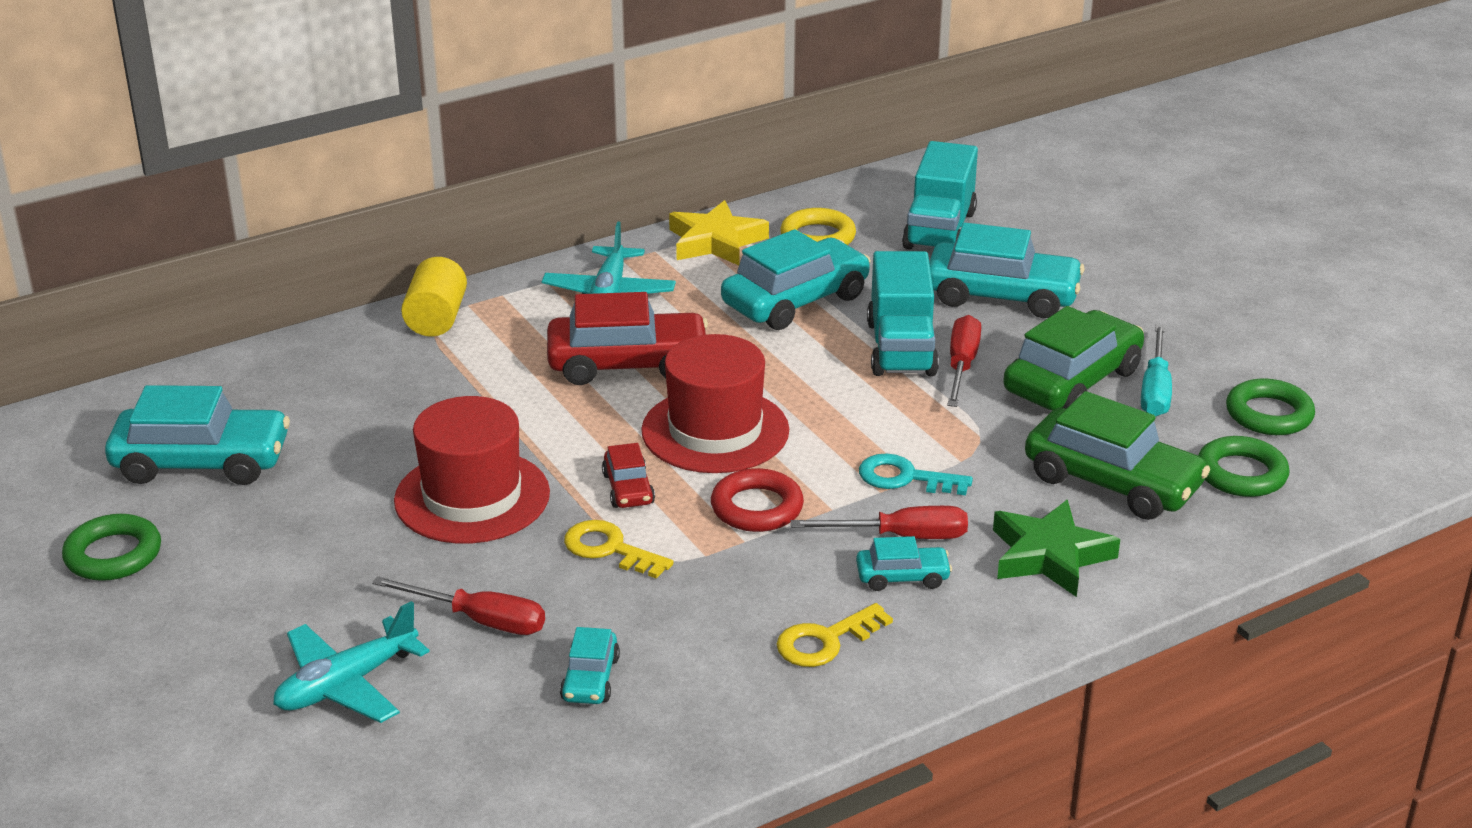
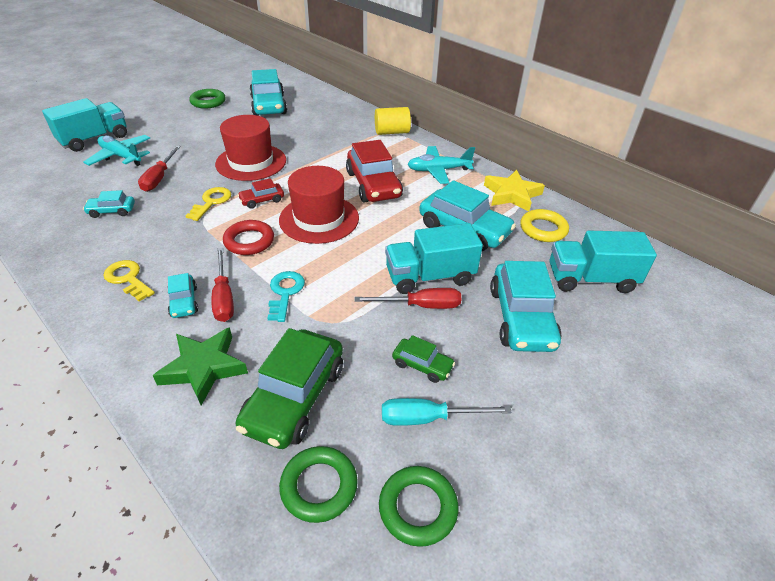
camera: 75 degrees right, 10 degrees up
green car [1003,306,1144,410] -> green car [392,335,455,383], size x0.50
none -> turquoise truck [42,98,127,152]

